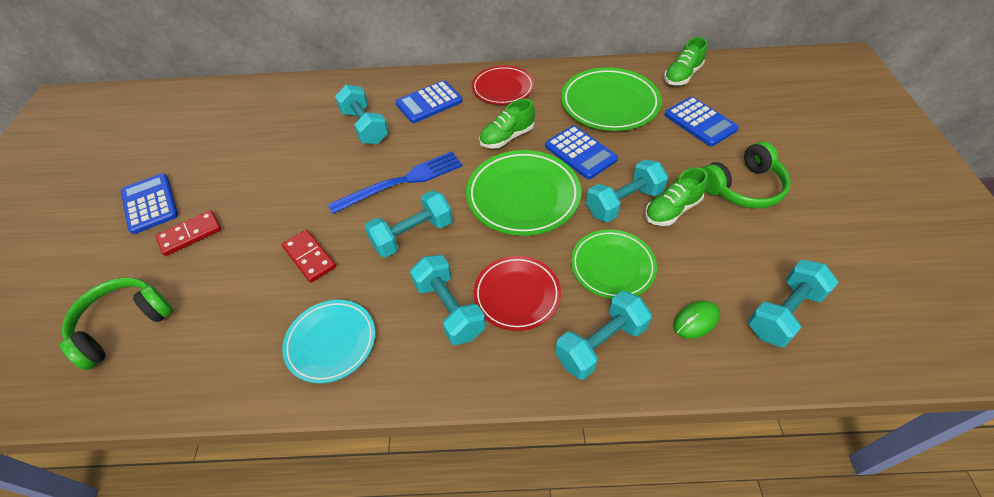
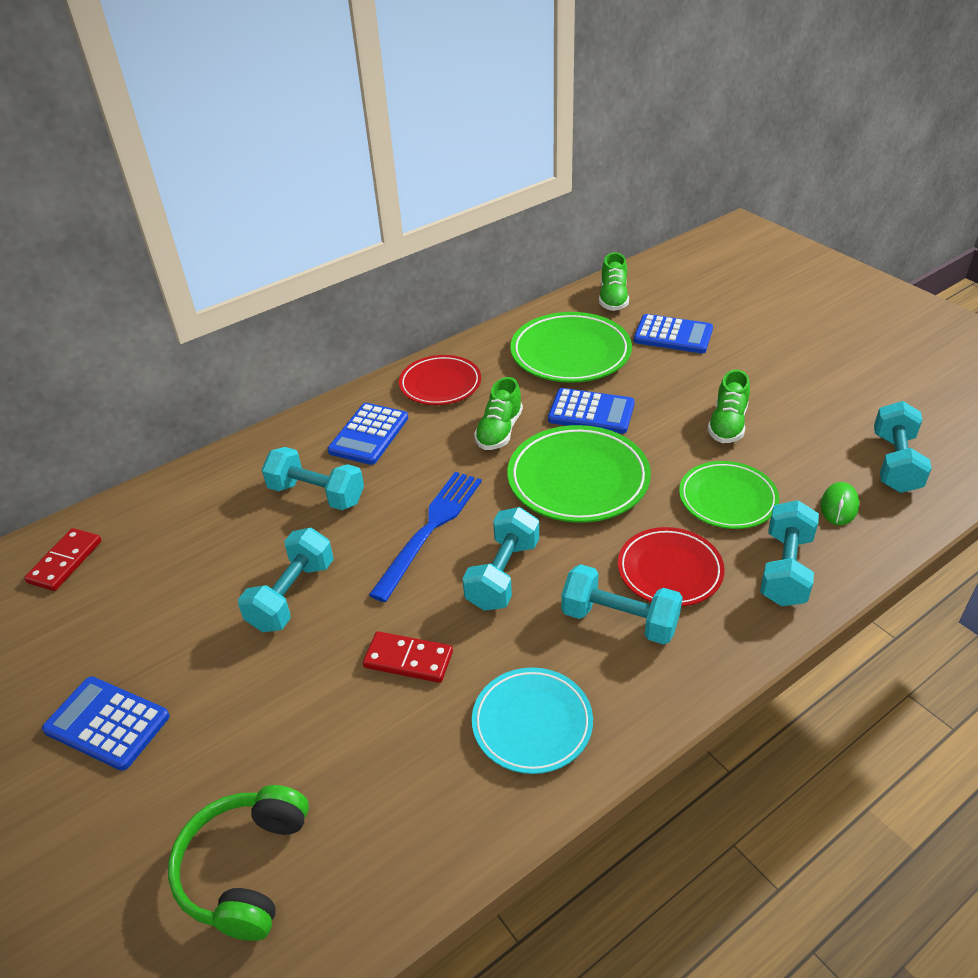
camera: 35 degrees left, 10 degrees down
red domino [156,210,221,256] -> red domino moved to [24,528,102,591]
turquoise dumbbell [586,159,668,222] -> turquoise dumbbell moved to [238,528,334,632]
green headphones [702,141,791,209] -> none

